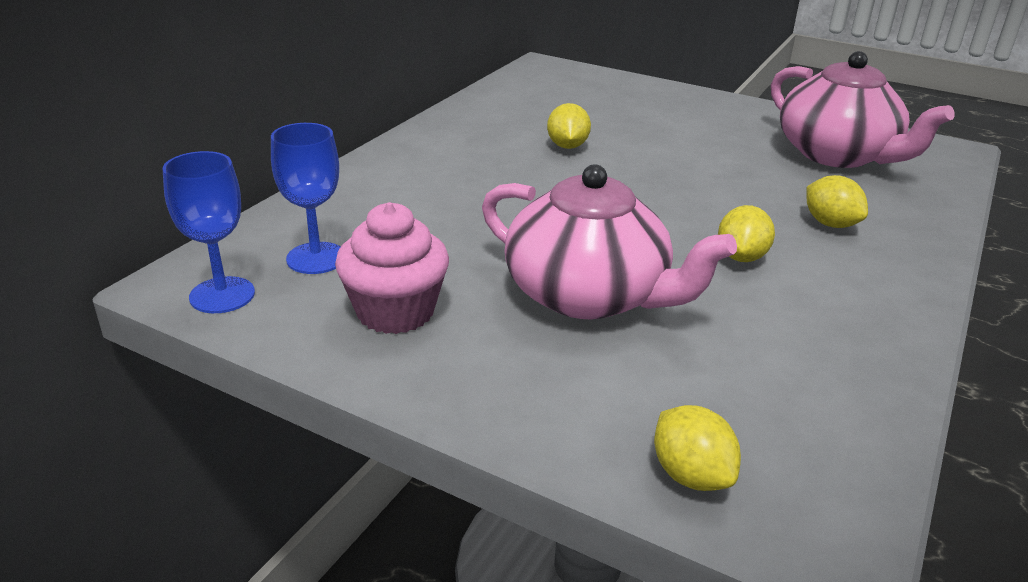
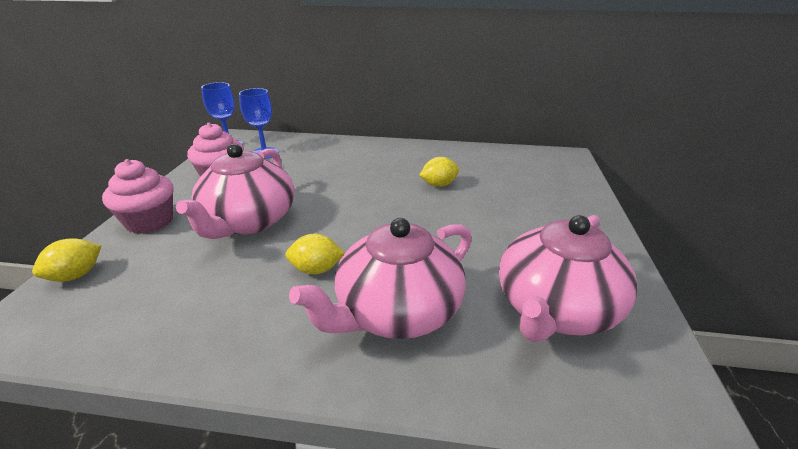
camera: 70 degrees right, 0 degrees up
yellow lemon [806,175,868,228] -> pink teapot [289,218,472,339]
none -> pink cupcake [102,159,173,234]

